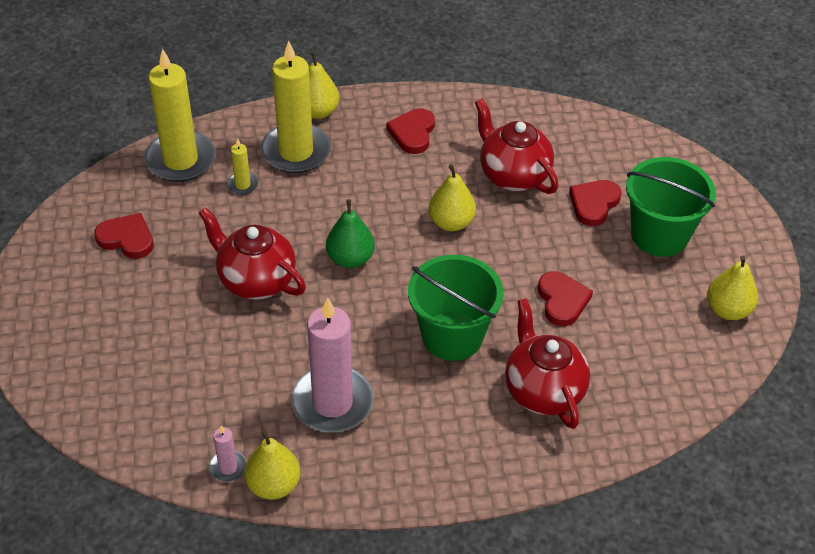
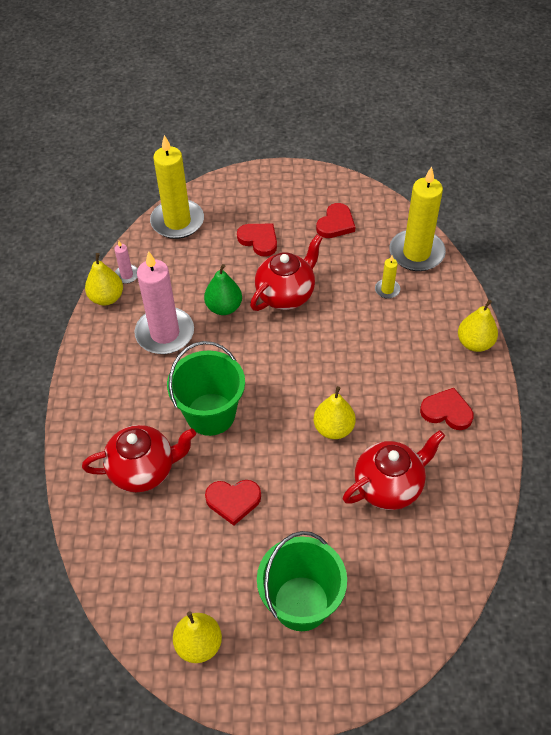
camera: 100 degrees right, 5 degrees up
yellow candle [261,41,331,173] -> yellow candle moved to [150,135,204,239]
green pear [326,199,375,268] -> green pear moved to [204,264,242,315]
red heart [569,180,622,226] -> red heart moved to [237,224,277,257]

